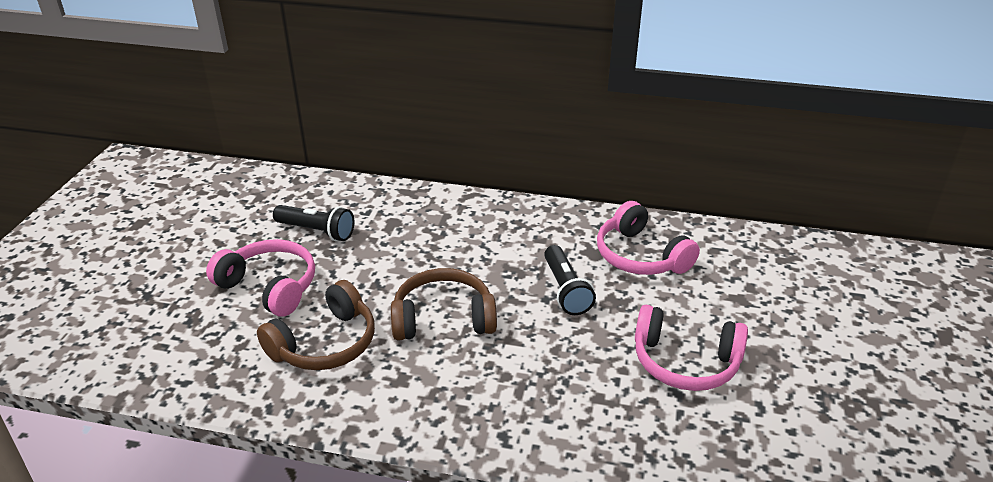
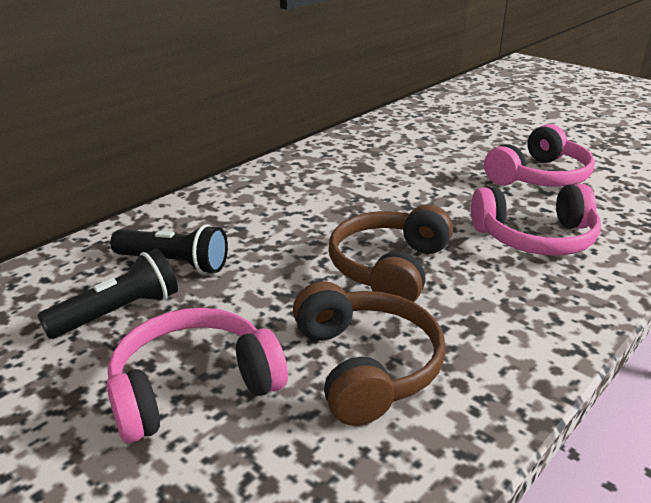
camera: 60 degrees left, 5 degrees down
black flashlight [544,245,596,315] -> black flashlight moved to [110,224,228,274]
pink headphones [597,201,700,275] -> pink headphones moved to [471,184,601,256]

